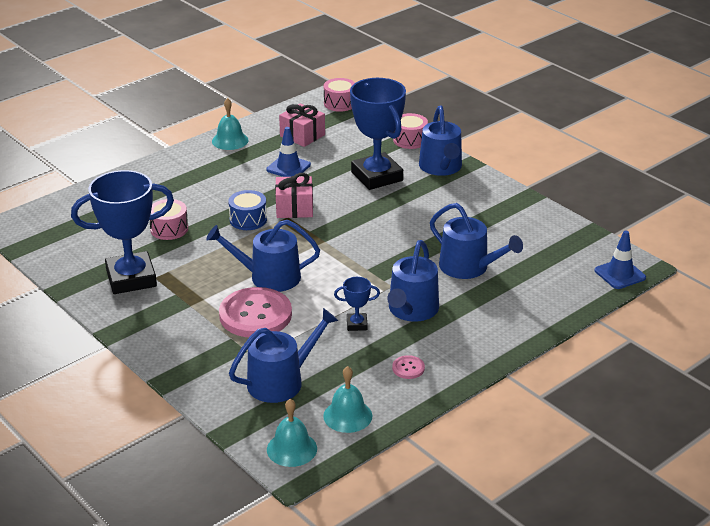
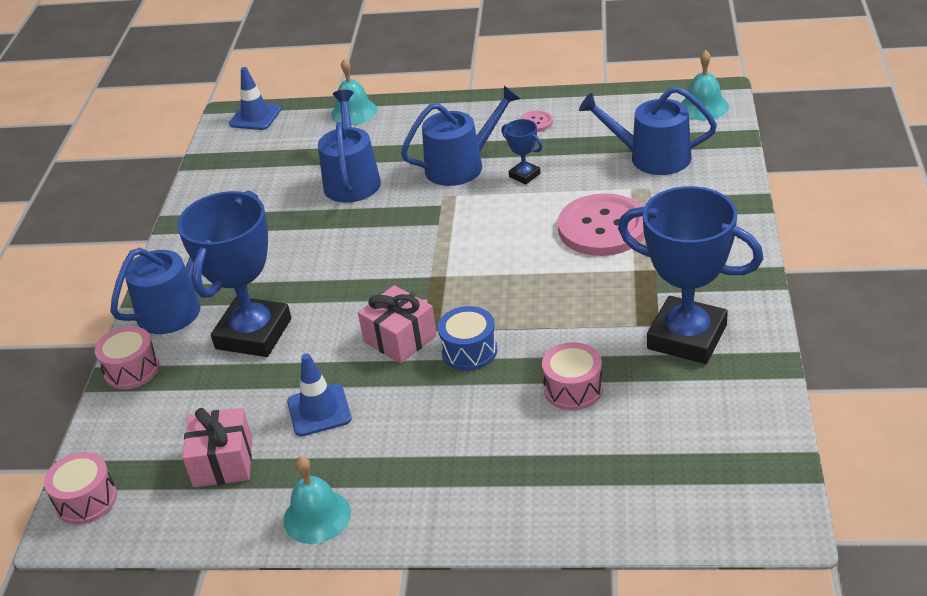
camera: 130 degrees left, 5 degrees up
blue watering can [206,220,320,292] -> none
turquoise bell [323,366,372,433] -> turquoise bell moved to [331,58,377,125]

